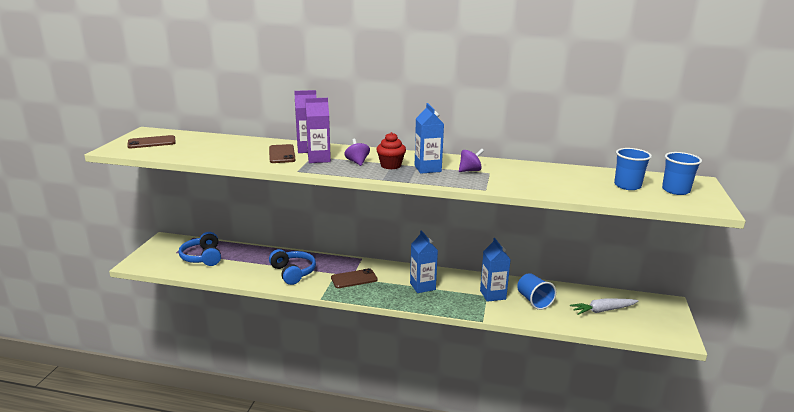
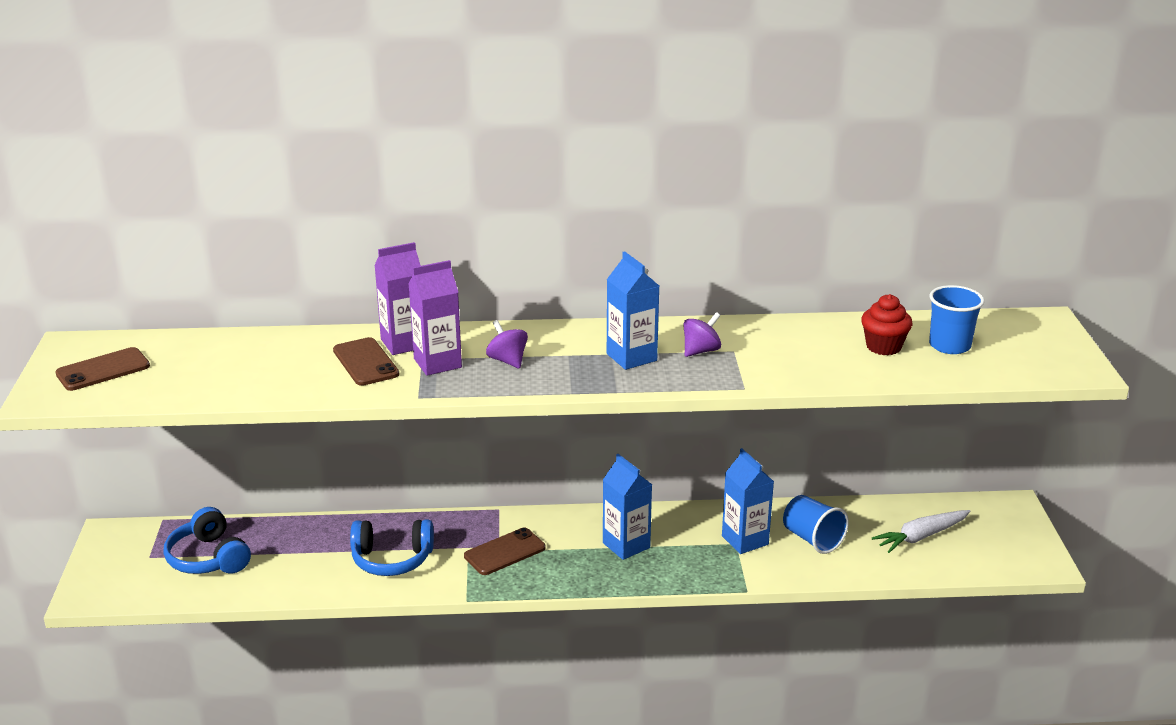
camera: 15 degrees left, 5 degrees up
blue headphones [269,249,316,285] -> blue headphones turned 135 degrees clockwise [350,519,434,576]
red cupcake [376,132,406,169] -> red cupcake moved to [861,294,912,355]
blue cup [662,152,702,195] -> none

